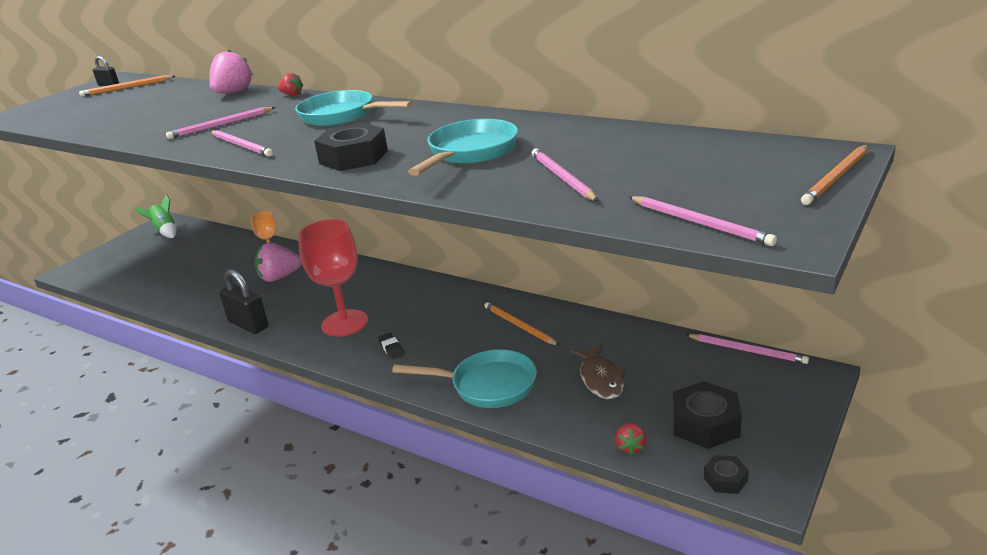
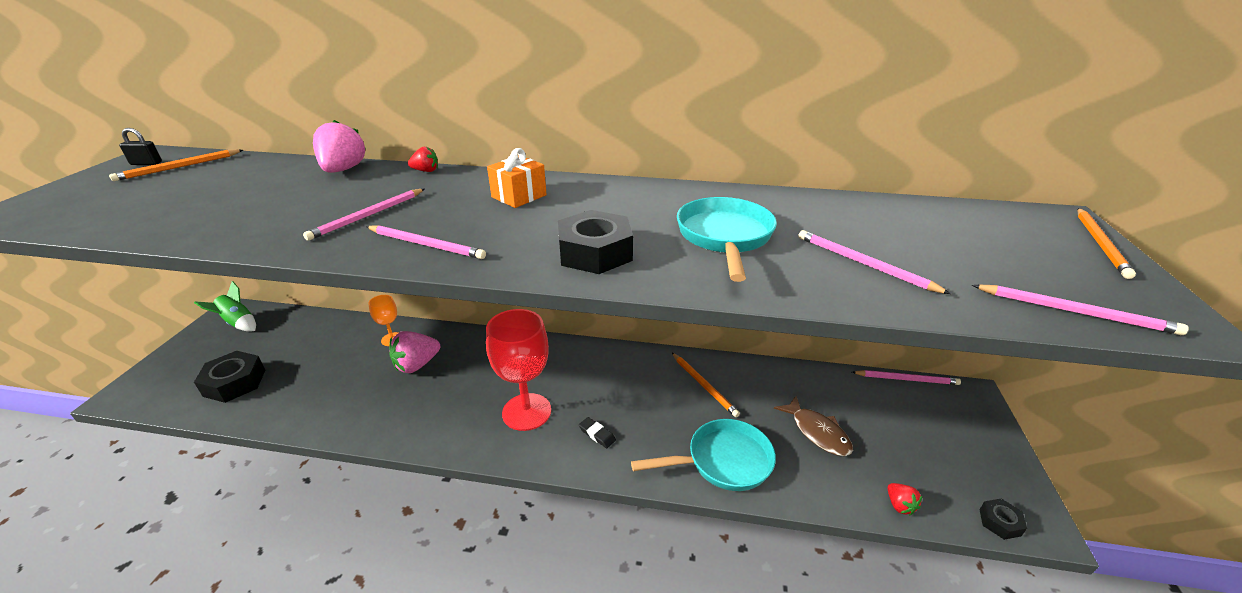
camera: 25 degrees left, 5 degrees up
black padlock [219,269,268,334] -> none
turquoise pan [295,90,413,126] -> orange gift [487,148,547,208]
orange pencil [484,302,560,346] -> orange pencil turned 150 degrees counterclockwise [672,353,740,417]
black nut [672,381,742,449] -> black nut moved to [194,351,265,403]

